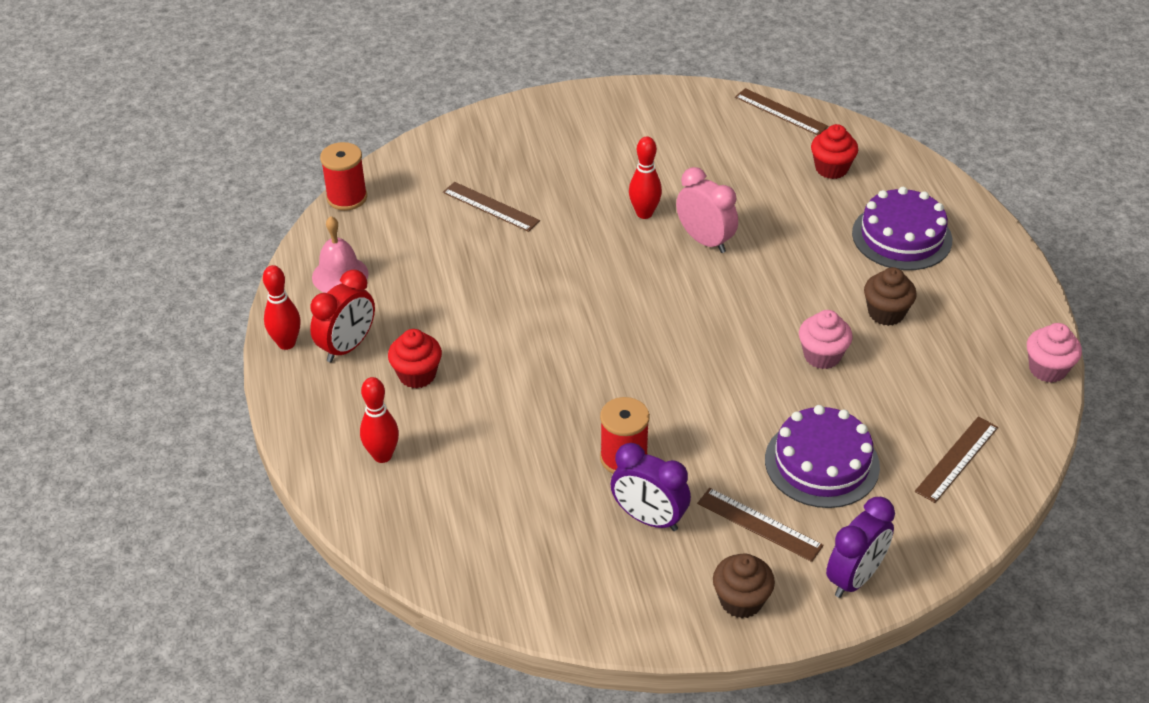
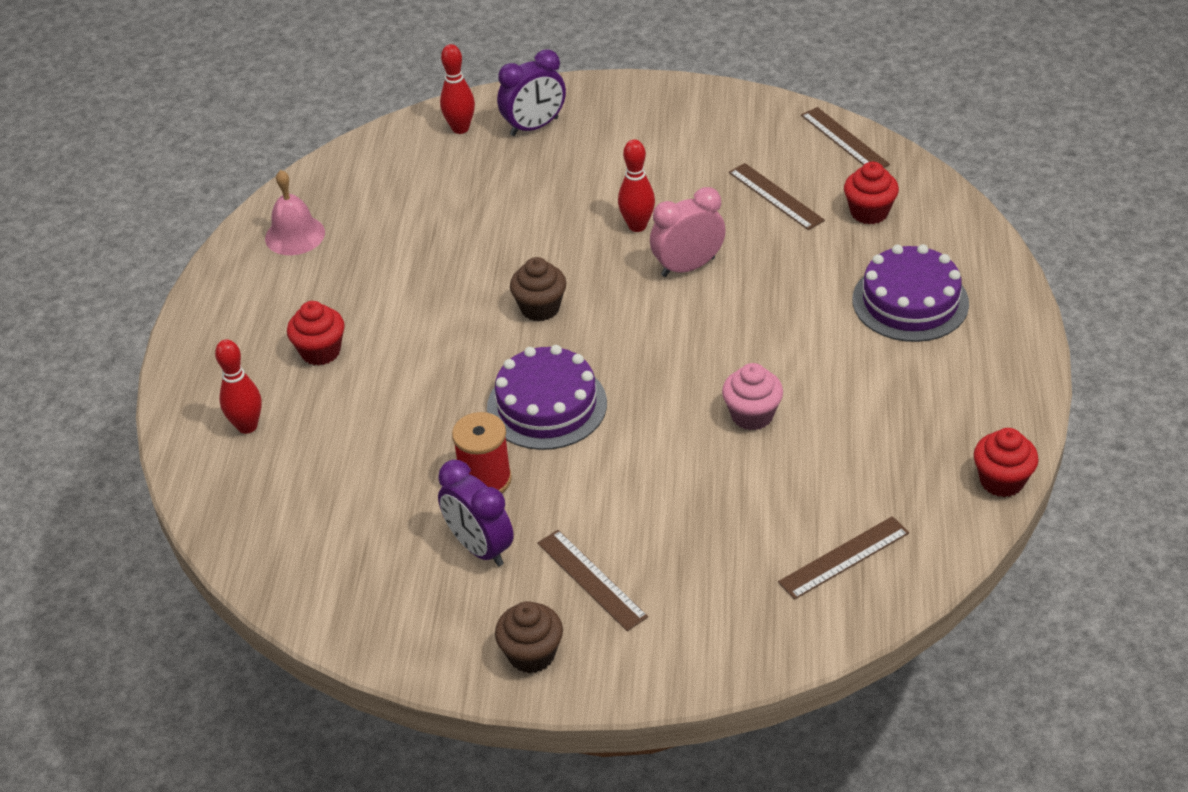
camera: 20 degrees right, 0 degrees up
red bowling pin [263,265,301,350] -> red bowling pin moved to [440,44,475,134]
red clock [310,269,375,362] -> none
red spool [320,142,367,211] -> none
brown ruler [443,182,540,232] -> brown ruler moved to [729,163,825,230]
pink clock [676,167,738,253] -> pink clock turned 90 degrees counterclockwise [650,187,726,277]
purple cake [765,405,880,508] -> purple cake moved to [487,345,607,450]
purple clock [826,497,895,598] -> purple clock moved to [497,49,566,136]
brown cupcake [864,267,917,326] -> brown cupcake moved to [510,257,566,322]
pink cupcake [1027,323,1082,383] -> red cupcake [974,428,1039,497]

